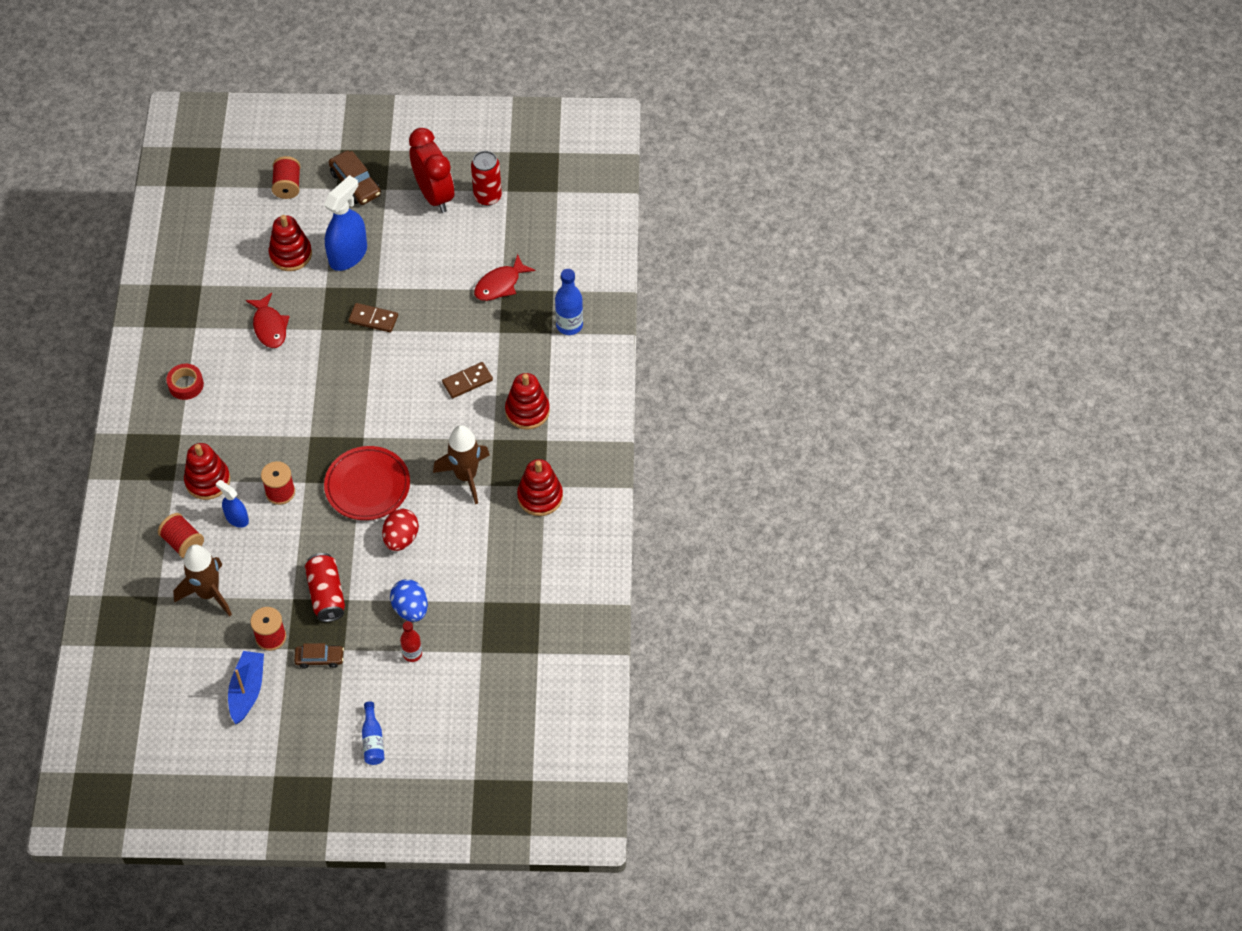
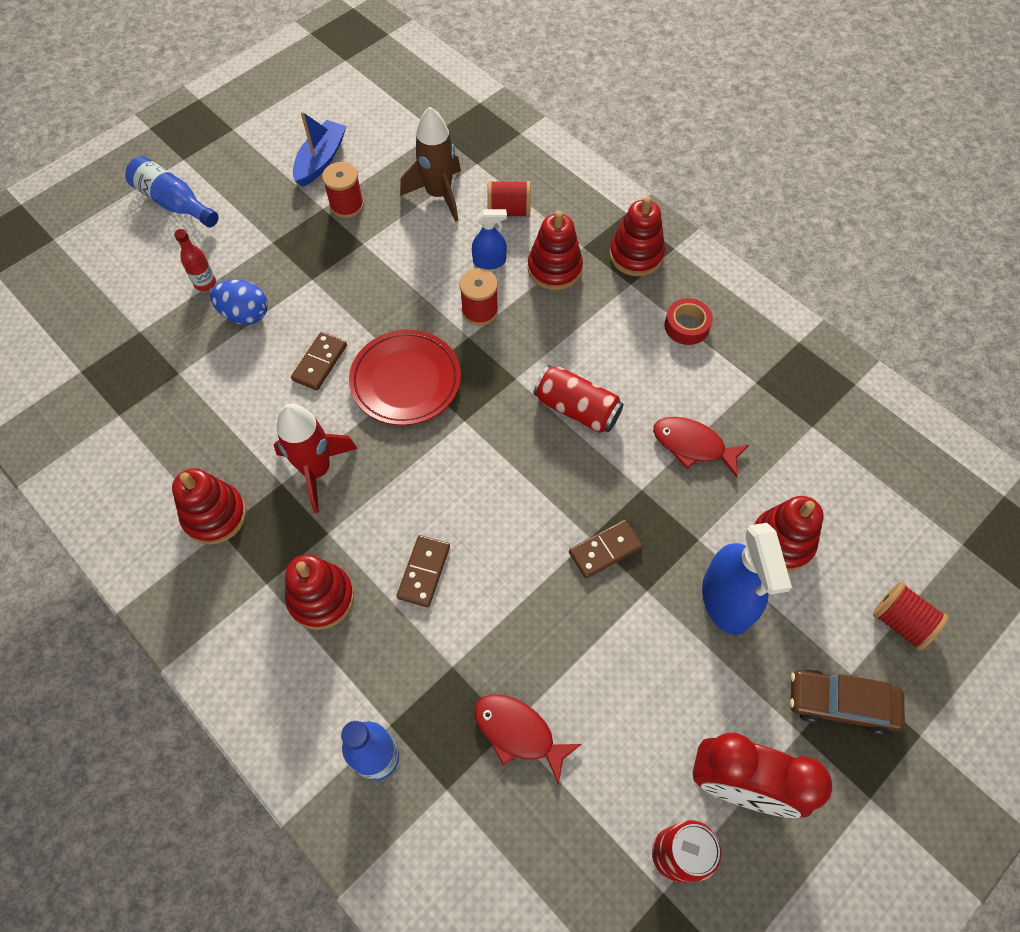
camera: 135 degrees right, 5 degrees up
blue boat [228,651,264,724] -> blue boat turned 120 degrees counterclockwise [293,111,347,187]
brown car [294,643,344,668] -> none
red can [305,553,345,622] -> red can moved to [533,365,623,433]
blue bottle [362,701,385,765] -> blue bottle [125,156,219,227], size x1.52
red egg [382,509,419,551] -> brown domino [291,332,347,390]
brown rocket [433,425,489,504] -> red rocket [274,404,358,513]
red fish [474,254,535,301] -> red fish turned 60 degrees counterclockwise [474,694,582,785]
none -> red stacking toy [609,196,665,276]

